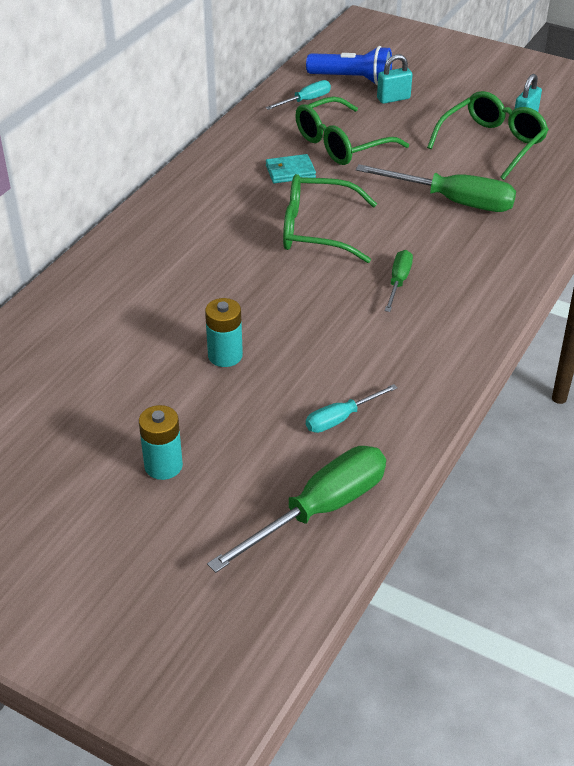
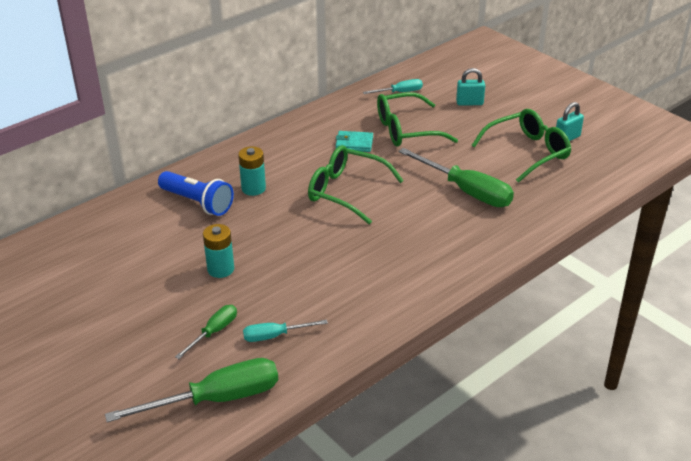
camera: 20 degrees right, 5 degrees down
turquoise battery [139,405,183,480] -> turquoise battery moved to [238,146,266,196]
blue flashlight [306,46,392,85] -> blue flashlight moved to [158,171,234,216]
green screwdriver [385,250,413,312] -> green screwdriver moved to [175,305,237,359]

